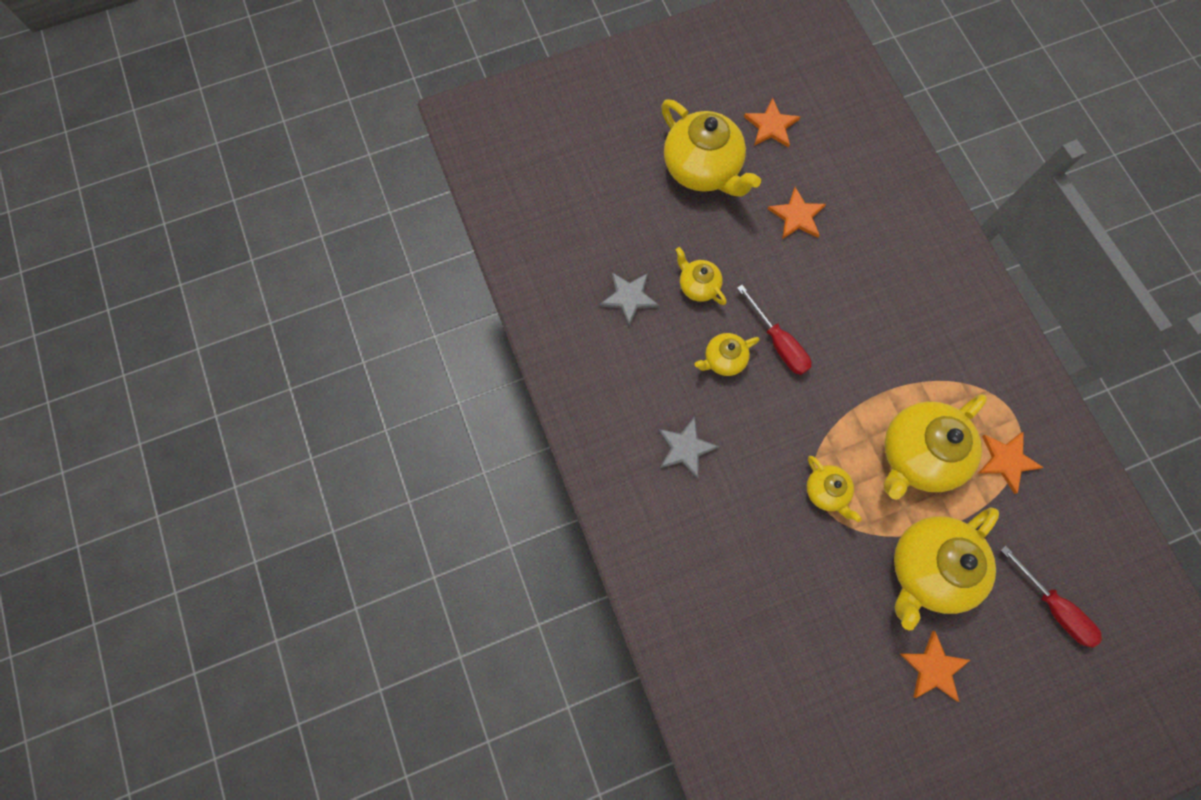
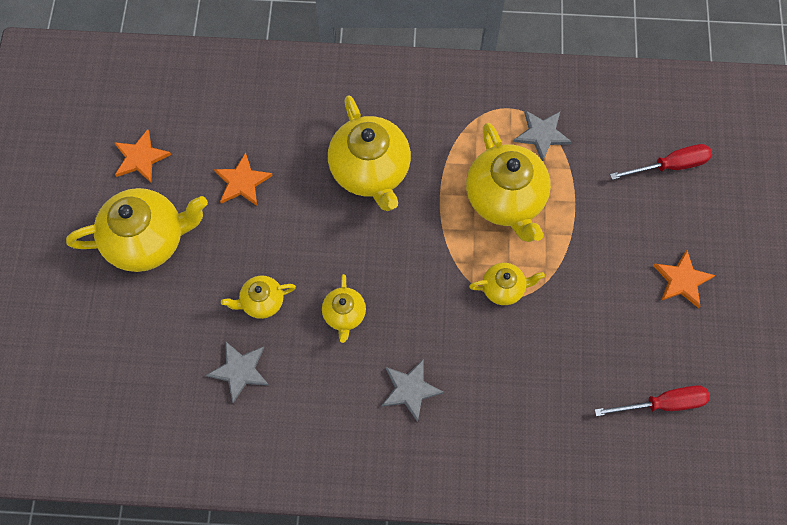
camera: 65 degrees left, 5 degrees down
red screwdriver [737,285,811,375] -> red screwdriver moved to [595,385,710,416]
yellow teapot [894,507,999,631] -> yellow teapot moved to [328,95,411,211]
orange star [979,432,1044,494] -> grey star [513,110,572,161]

